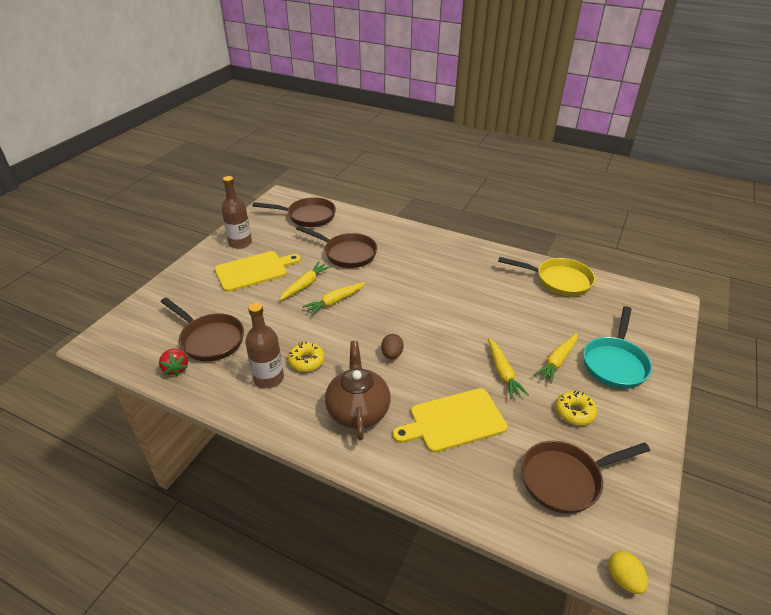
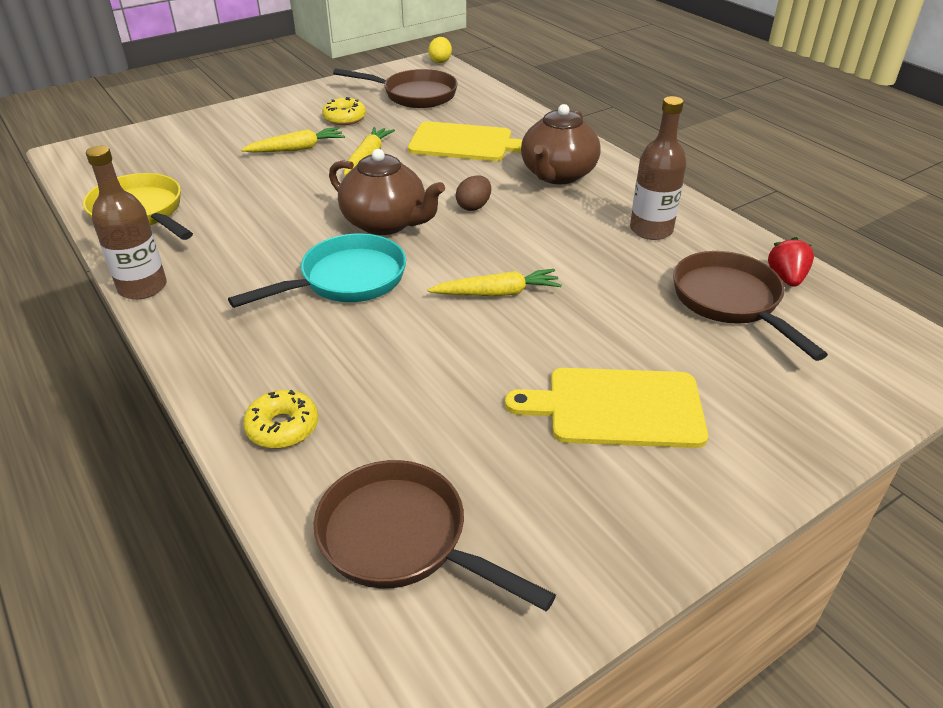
camera: 150 degrees left, 0 degrees up
brown bottle [221,176,252,249] -> brown bottle moved to [86,146,167,300]
yellow carrot [279,262,331,300] -> none
yellow donut [288,342,325,372] -> yellow donut moved to [243,389,318,449]
brown pan [296,225,377,268] -> none
turquoise pan [583,306,652,389] -> turquoise pan moved to [228,233,406,308]
none -> brown teapot [329,149,445,235]

